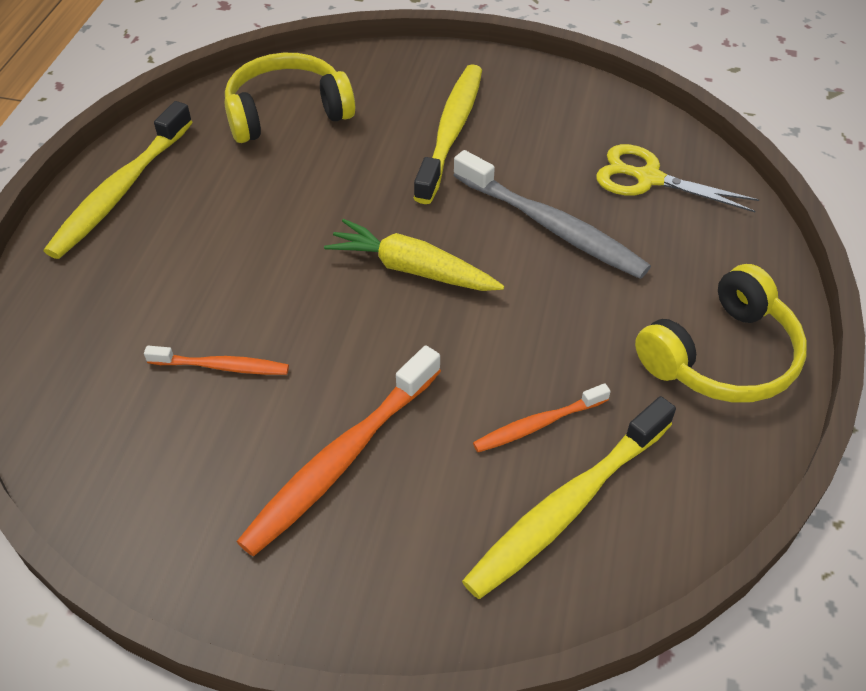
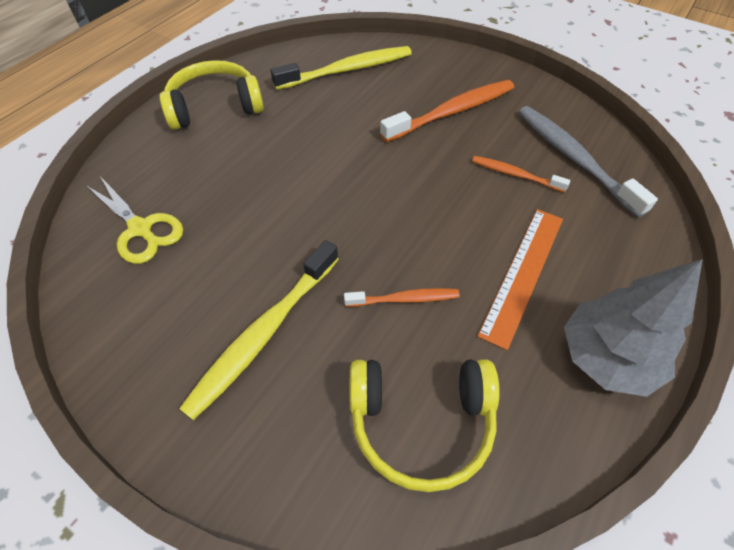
camera: 160 degrees left, 5 degrees up
yellow toothbrush [44,101,192,259] -> grey tree [564,259,703,397]
yellow carrot [324,219,504,291] -> none
grey toothbrush [453,150,651,279] -> grey toothbrush moved to [518,106,658,218]
orange toothbrush [473,383,611,452] -> orange toothbrush moved to [344,288,460,307]
none -> orange ruler [478,209,563,350]

